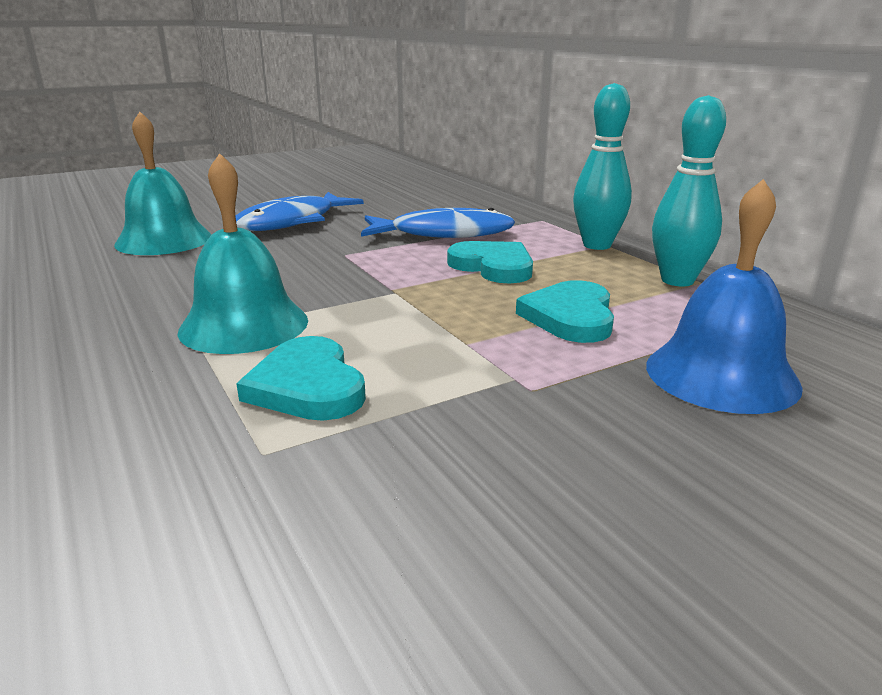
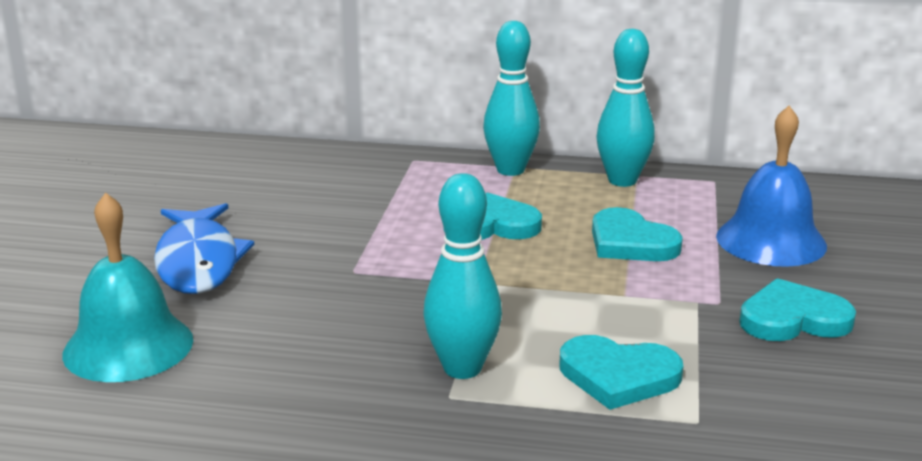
camera: 50 degrees left, 0 degrees up
turquoise bell [177,153,308,354] -> turquoise bowling pin [423,173,502,379]
blue fish [361,208,515,238] -> none
none -> turquoise heart [739,278,856,341]

